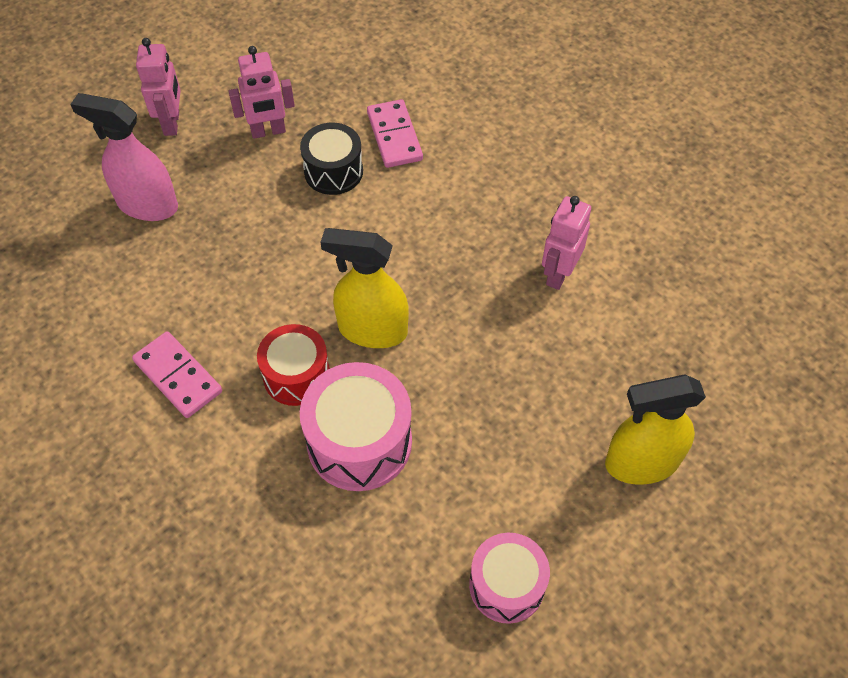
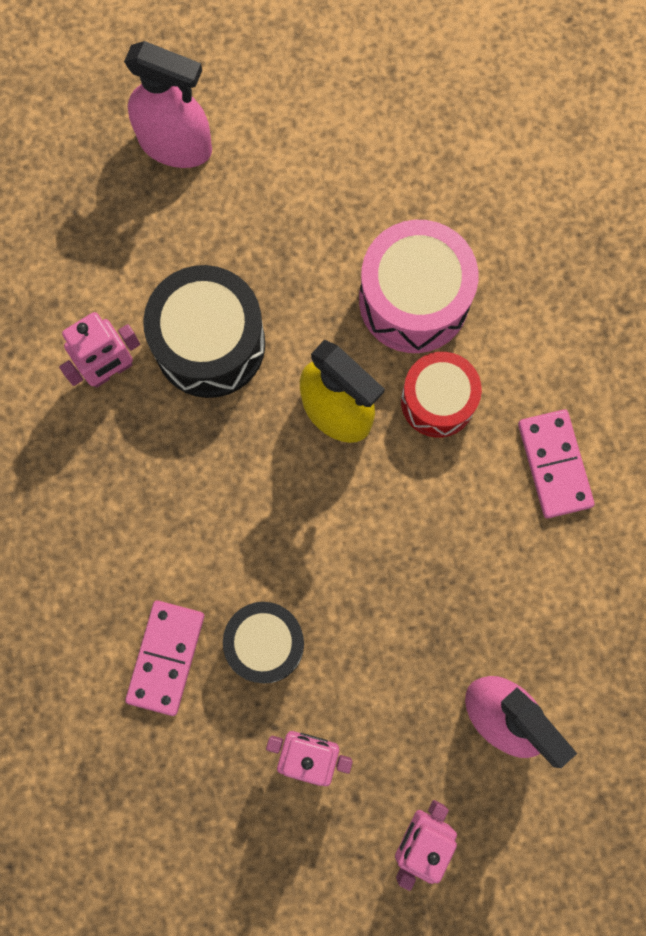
camera: 150 degrees left, 20 degrees up
pink drum [469,533,550,624] -> none
yellow spray bottle [605,374,706,485] -> pink spray bottle [124,41,212,168]
none -> black drum [143,265,265,398]

